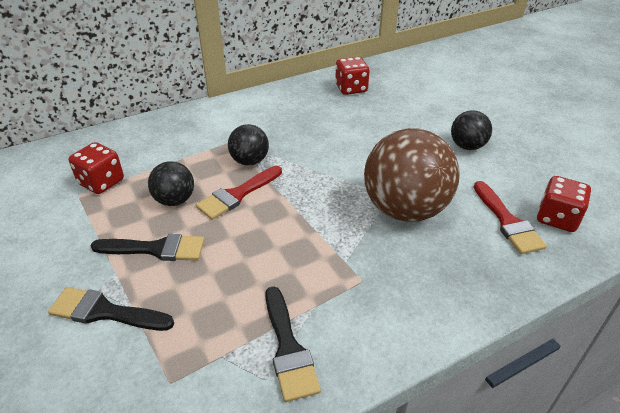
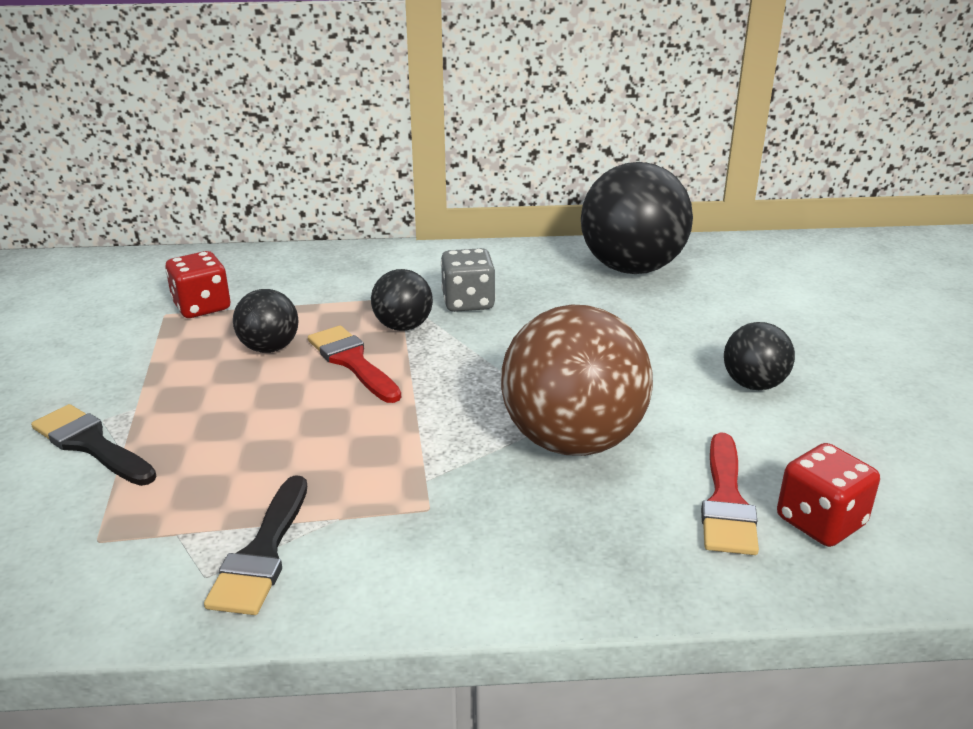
camera: 25 degrees right, 10 degrees down
black brush [91,234,204,261] -> none
red brush [196,166,282,220] -> red brush turned 75 degrees clockwise [308,326,401,403]
red dice [335,57,370,95] -> black ball [581,162,693,274]
none -> grey dice [441,248,496,312]

